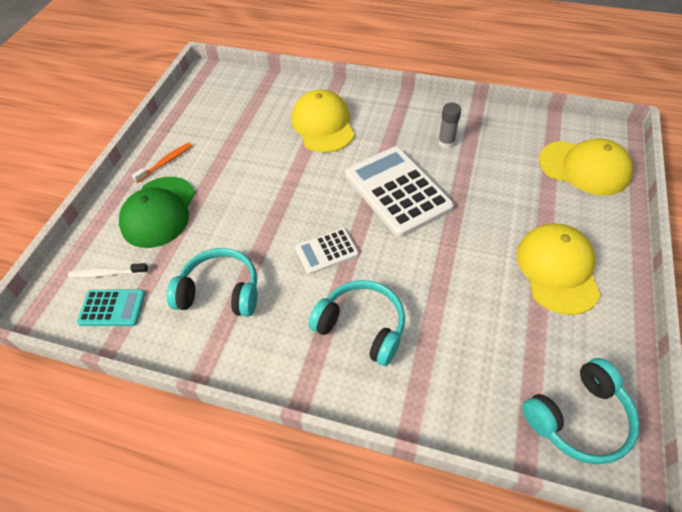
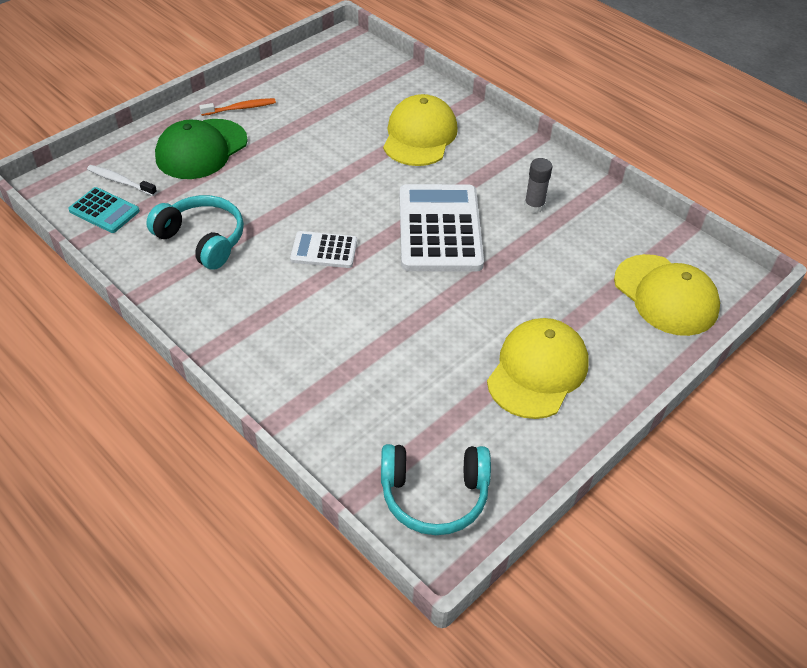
camera: 25 degrees right, 5 degrees down
turquoise headphones [309,280,405,366] -> none

